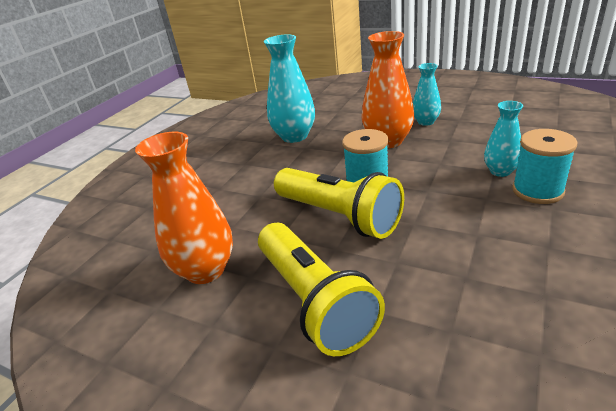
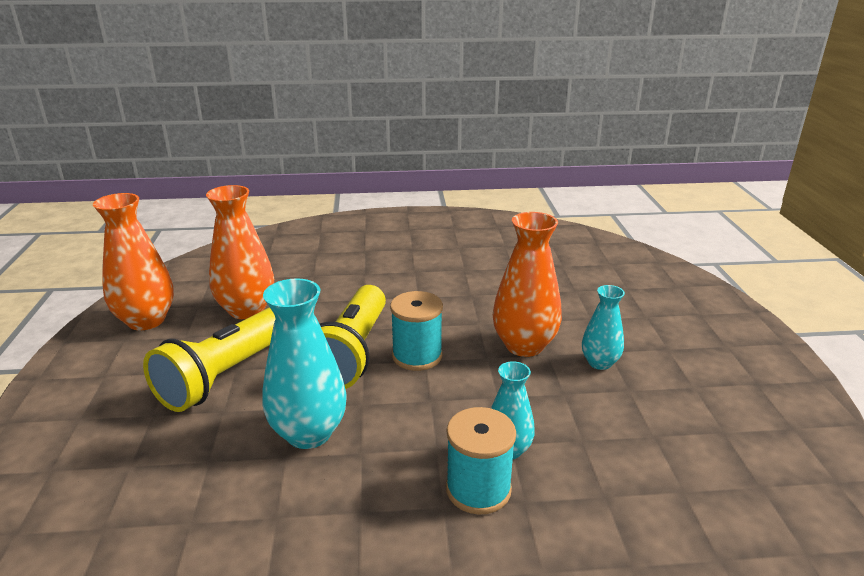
camera: 55 degrees right, 5 degrees down
turquoise vase [264,34,315,143] -> turquoise vase moved to [262,278,346,449]
none -> orange vase [93,193,174,330]

